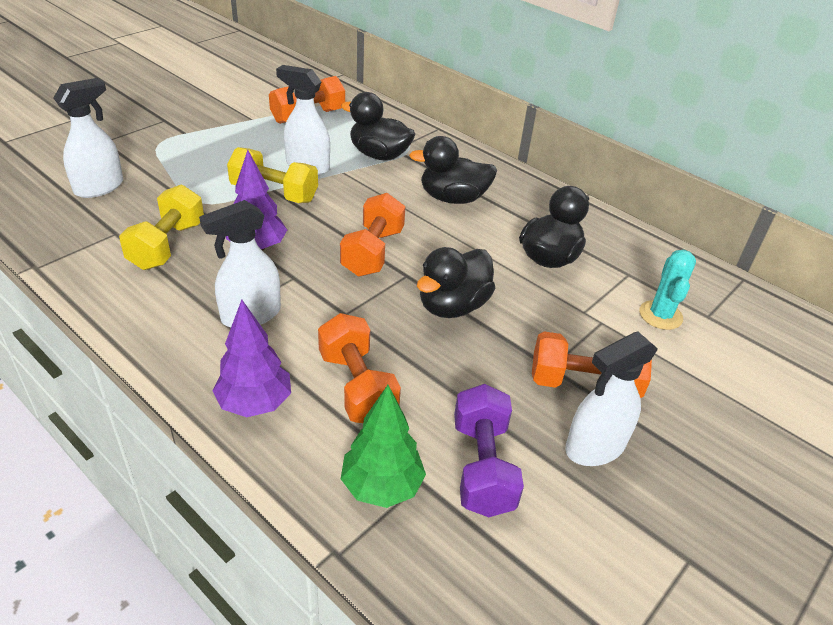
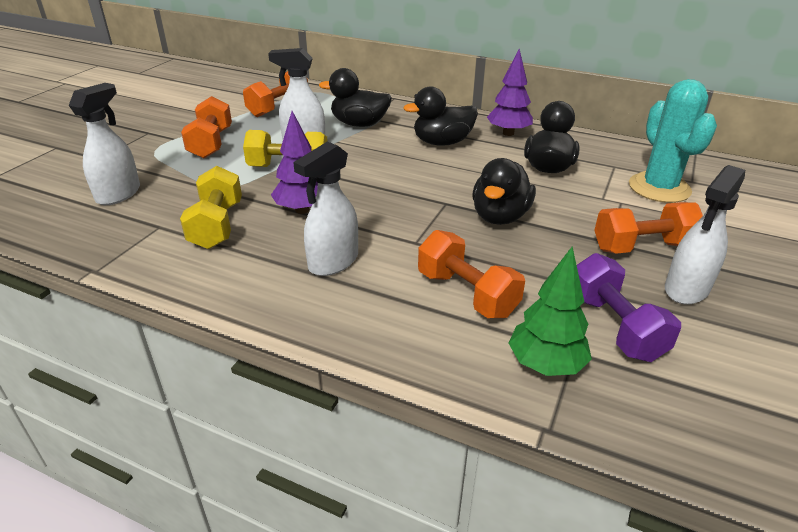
camera: 15 degrees left, 5 degrees down
purple tree [212,300,291,417] -> purple tree moved to [487,49,533,136]
orange dumbbell [340,193,406,277] -> orange dumbbell moved to [181,96,232,158]
turquoise cactus [639,250,696,330] -> turquoise cactus [629,79,717,203], size x1.63

